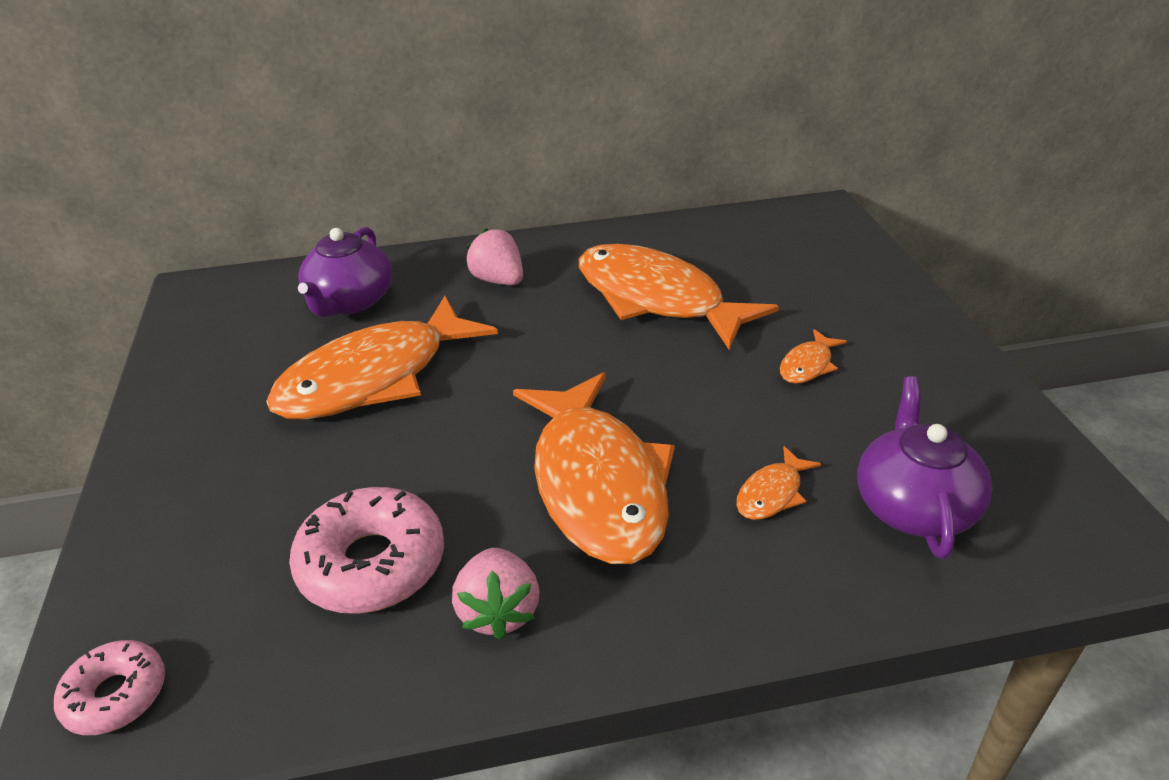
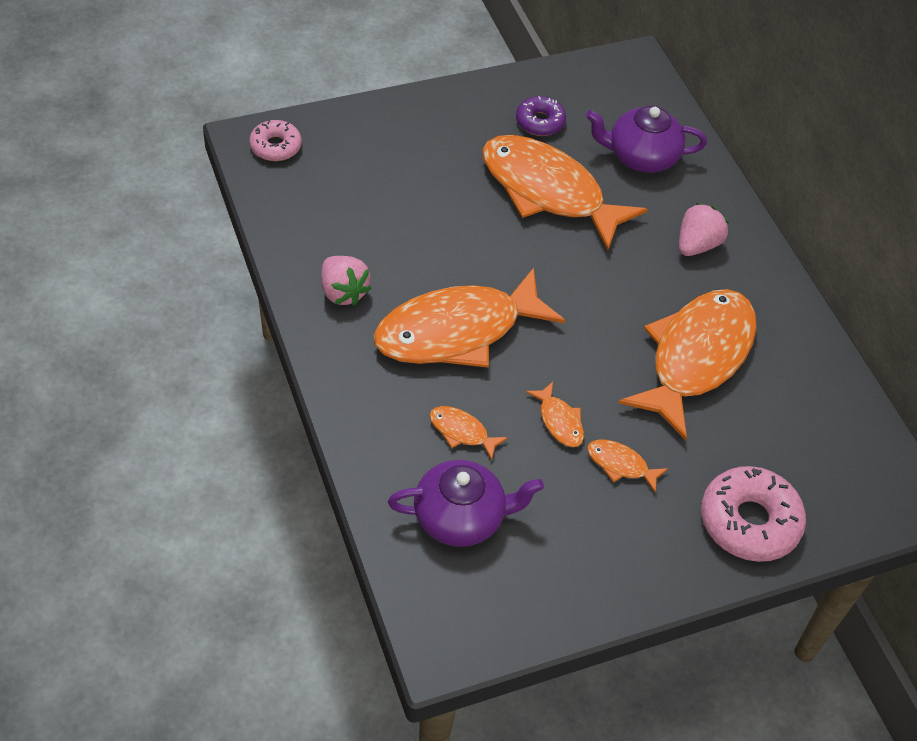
camera: 75 degrees right, 15 degrees up
pink donut [289,487,444,614] -> pink donut moved to [701,466,806,562]
pink strawberry [452,548,540,640] -> pink strawberry turned 105 degrees counterclockwise [321,256,371,306]
none -> purple donut [516,96,566,136]
none -> orange fish [526,382,584,447]

